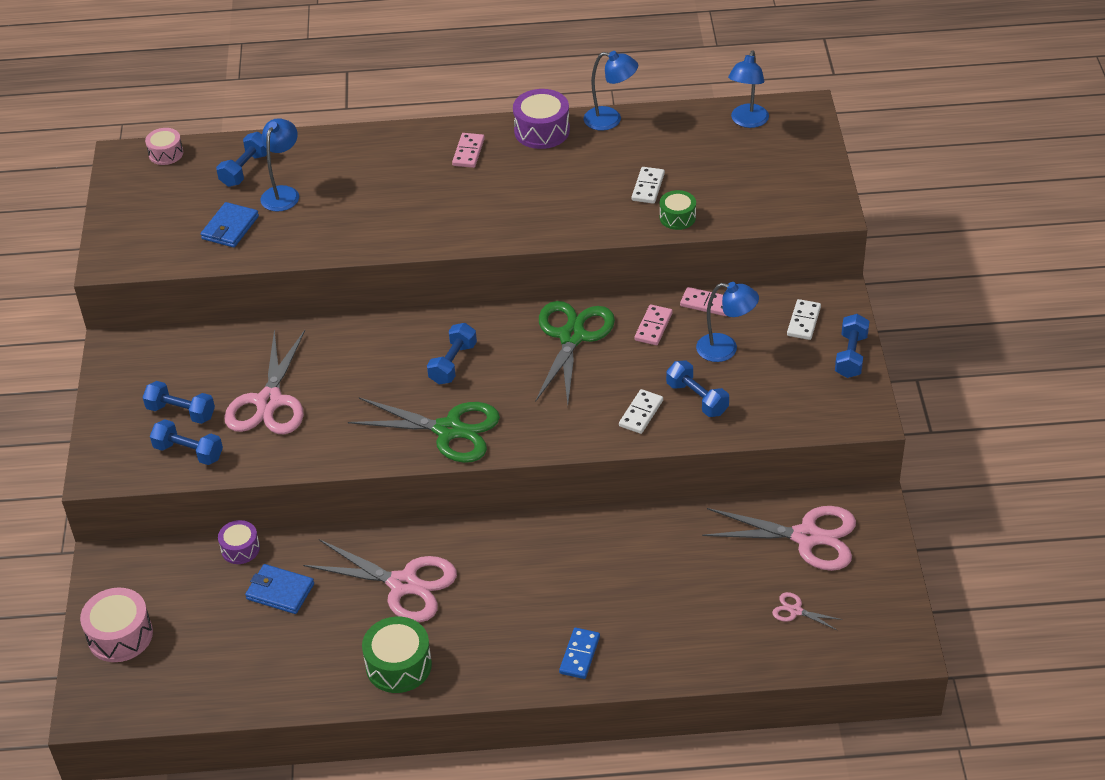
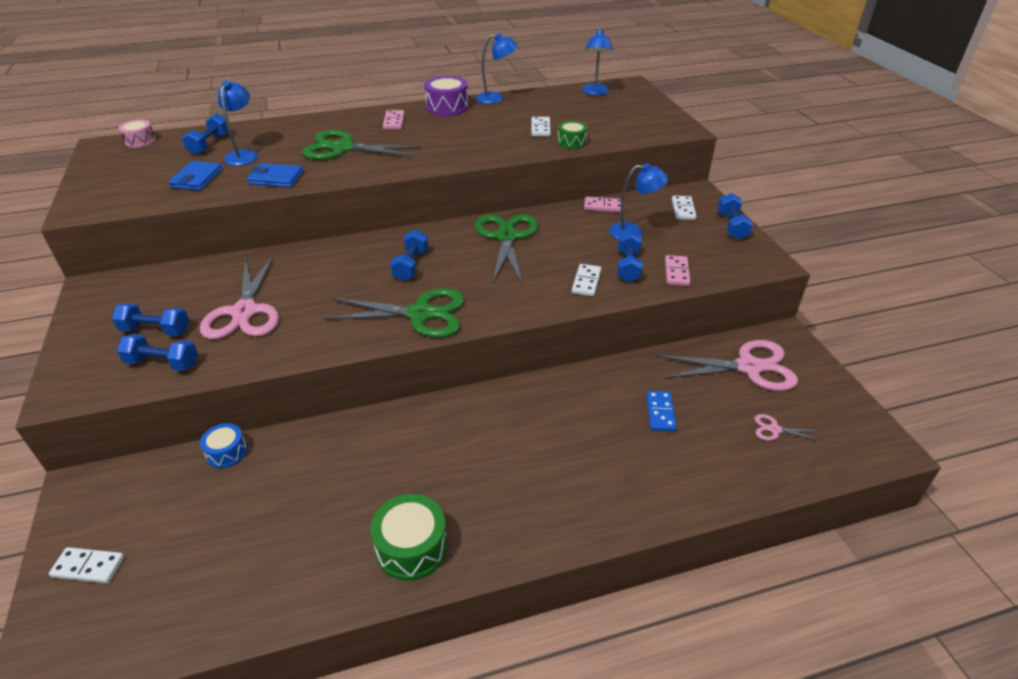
camera: 15 degrees left, 5 degrees down
pink drum [80,588,153,662] -> white domino [49,547,124,583]
purple drum [218,520,260,564] -> blue drum [200,423,247,468]
blue wallet [245,564,314,614] -> blue wallet moved to [247,163,303,188]
pink scissors [303,539,457,622] -> none
blue domino [559,628,600,679] -> blue domino moved to [646,391,677,432]
pink domino [634,304,673,345] -> pink domino moved to [665,255,690,286]
blue dumbbell [666,360,729,417] -> blue dumbbell turned 60 degrees clockwise [617,230,643,282]
none -> green scissors [303,130,422,160]

